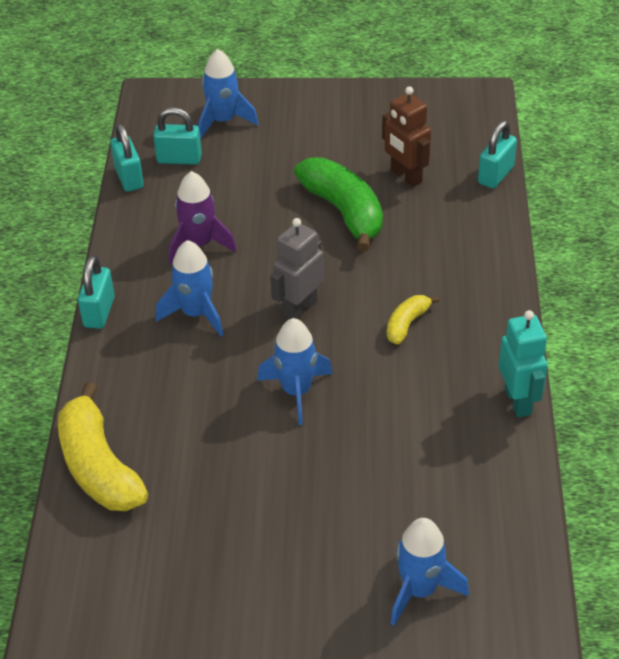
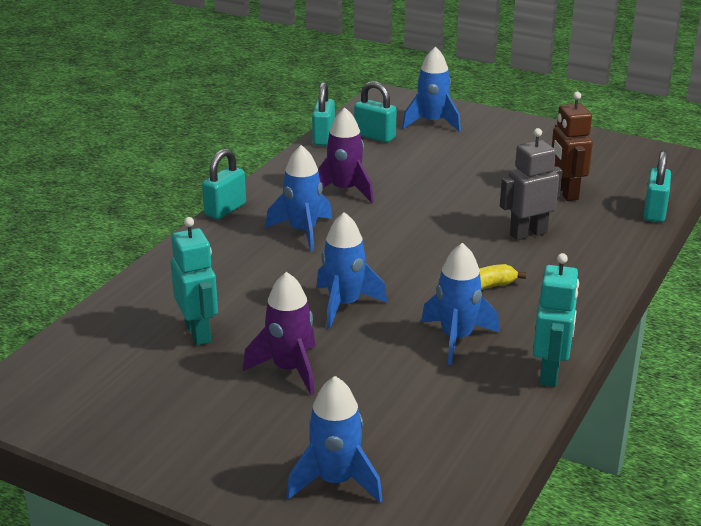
camera: 25 degrees right, 15 degrees down
yellow banana [58,382,148,511] -> none
grey robot [270,218,324,319] -> grey robot moved to [500,128,563,240]
green banana [294,157,383,252] -> none
turquoise padlock [478,121,517,188] -> turquoise padlock turned 45 degrees counterclockwise [644,150,671,222]
none -> turquoise robot [171,217,218,345]
none -> purple rocket [243,272,315,395]
none -> blue rocket [421,243,499,365]

